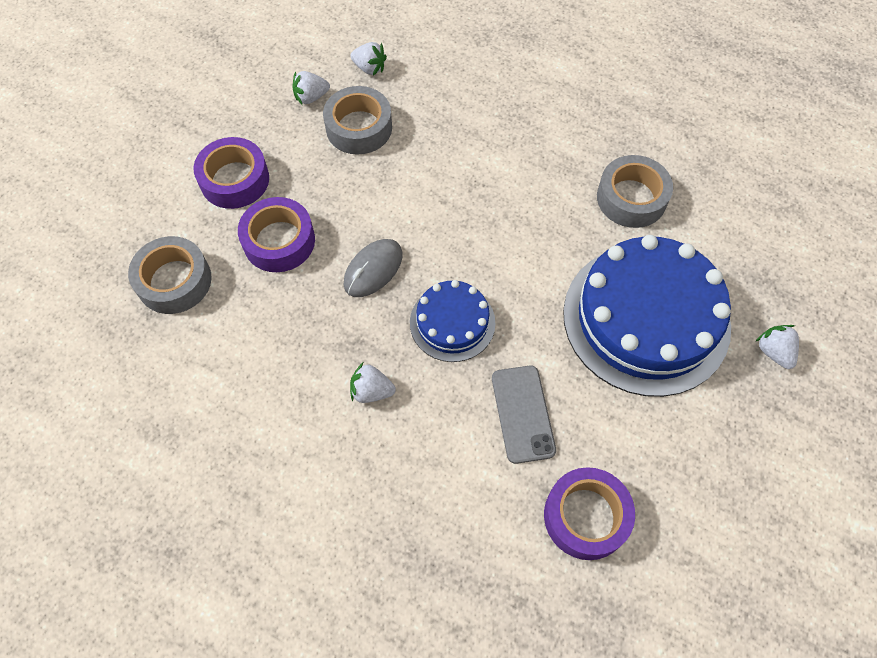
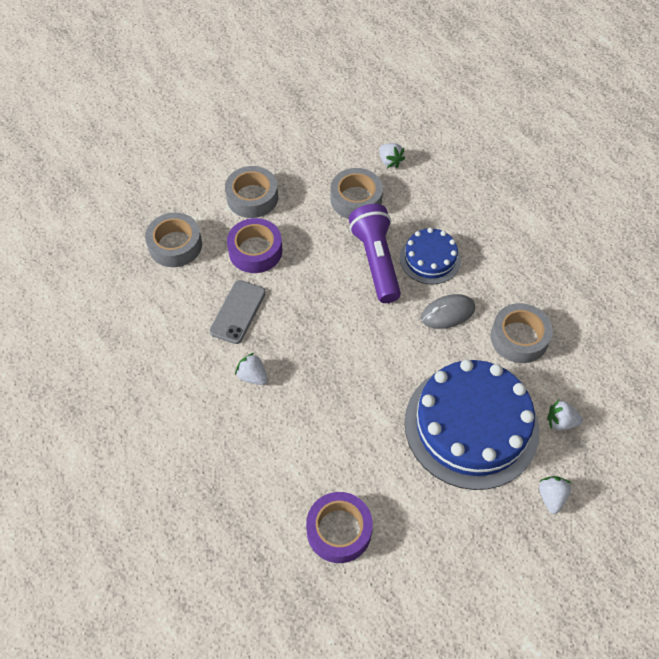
camera: 30 degrees right, 5 degrees down
purple tape [194,137,269,209] -> grey tape [225,166,278,218]
white strawberry [292,71,330,104] -> white strawberry moved to [547,400,583,430]
grey mouse [344,239,403,297] -> grey mouse moved to [421,294,475,329]
blue cake [410,280,495,362] -> blue cake moved to [400,228,461,284]
grey phone [492,366,556,464] -> grey phone moved to [209,280,266,344]
none -> purple flashlight [349,204,401,303]

